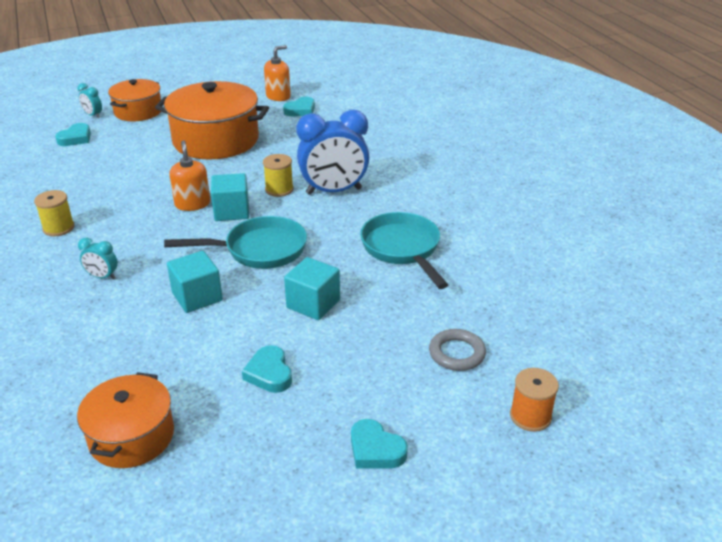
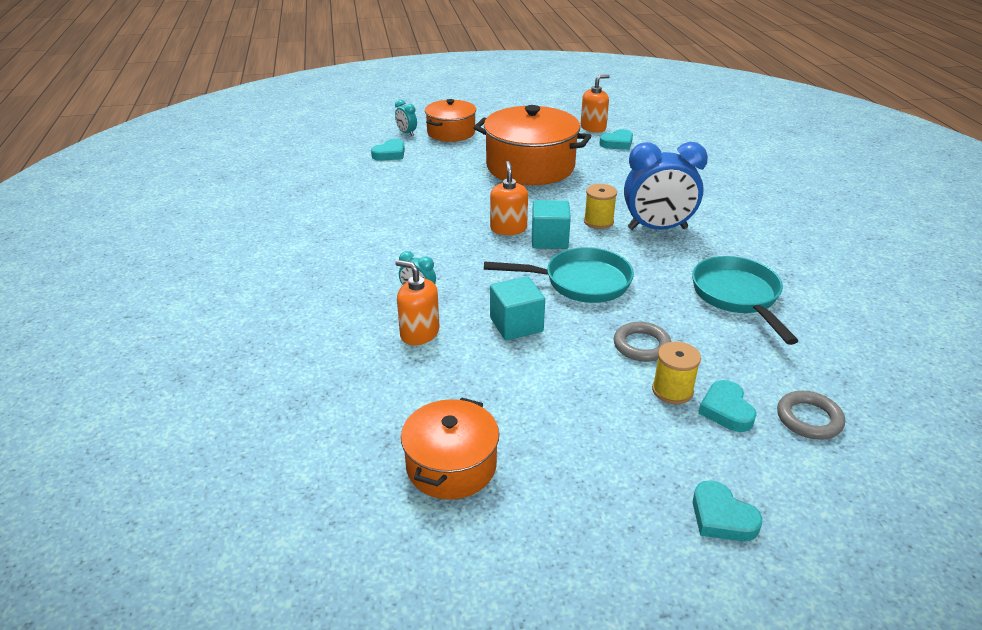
camera: 10 degrees right, 0 degrees up
yellow spool [34,190,75,236] -> yellow spool moved to [652,341,701,404]
turquoise heart [242,345,292,393] -> turquoise heart moved to [698,380,757,432]
turquoise cube [284,257,340,320] -> grey ring [614,322,671,362]
orange spool [510,368,559,432] -> none
none -> orange soap dispenser [395,260,440,345]

